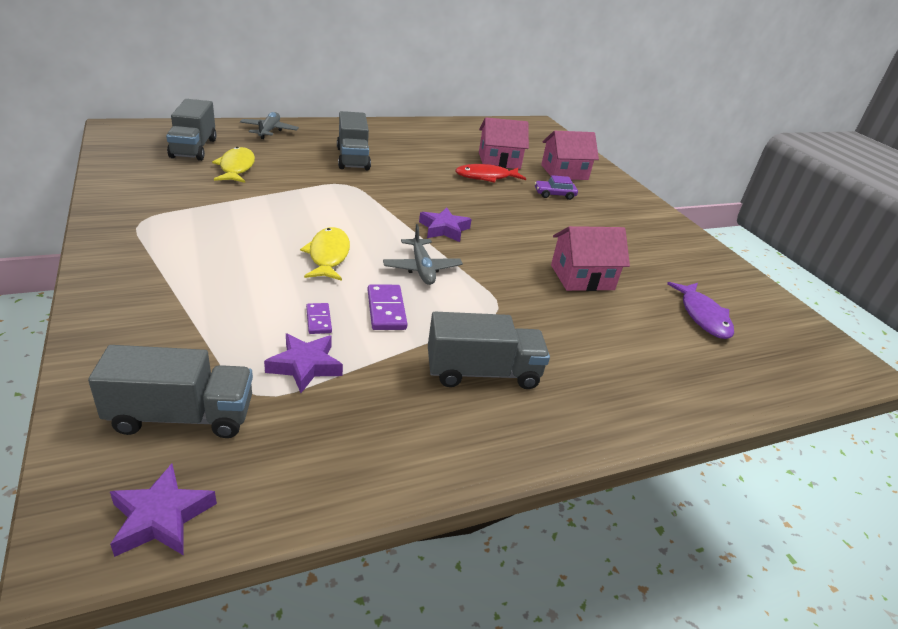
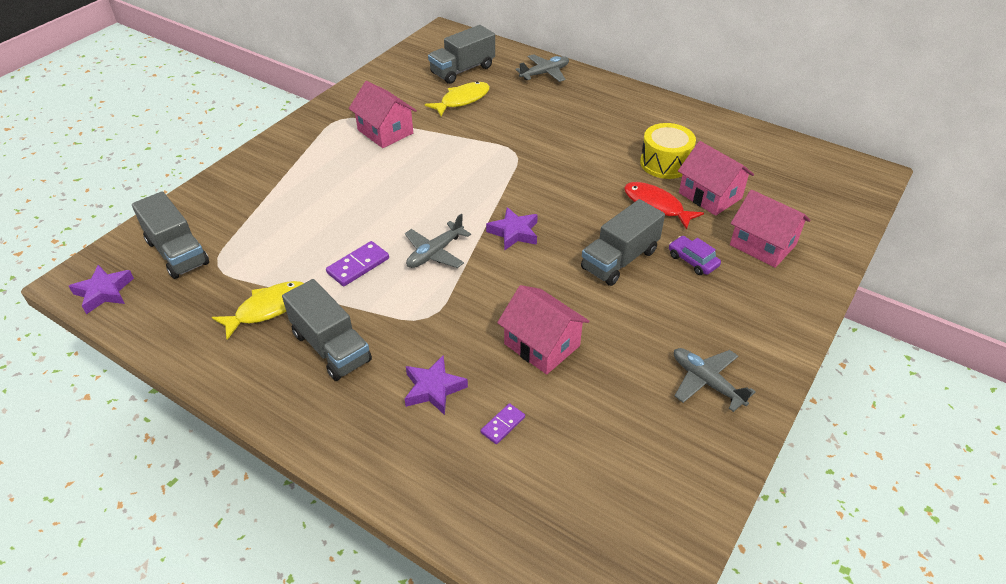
camera: 60 degrees right, 10 degrees up
purple star [264,333,343,393] -> purple star moved to [405,355,468,415]
yellow fish [300,227,350,281] -> yellow fish moved to [212,281,304,340]
purple domino [306,303,332,334] -> purple domino moved to [480,403,525,444]
grey truck [337,111,371,170] -> grey truck moved to [581,199,665,286]
purple fish [667,282,734,339] -> none
none -> pink house [349,81,417,148]
none -> yellow drum [640,123,696,179]
none -> grey plane [674,348,756,412]

